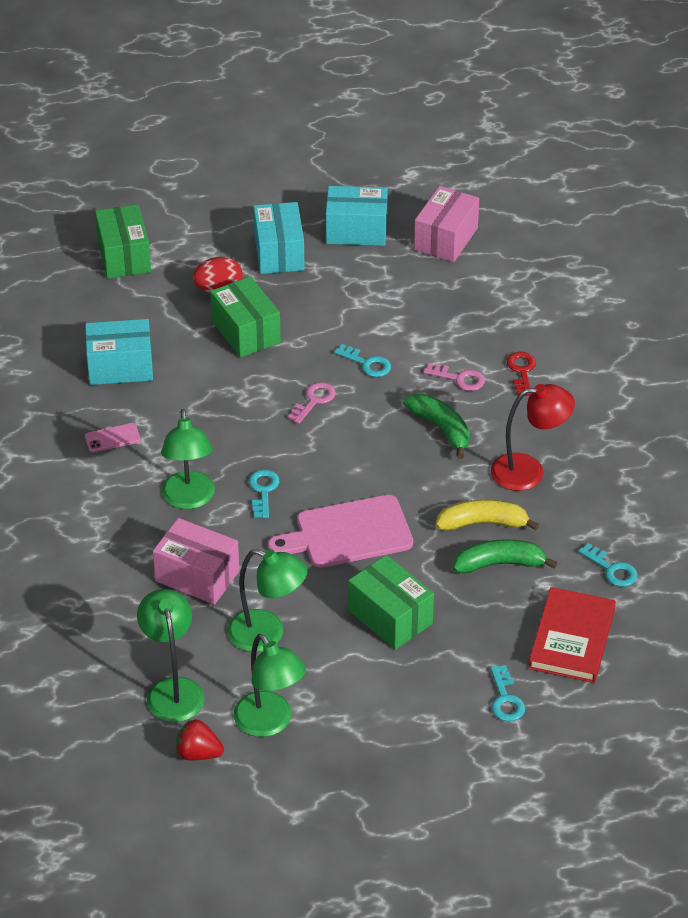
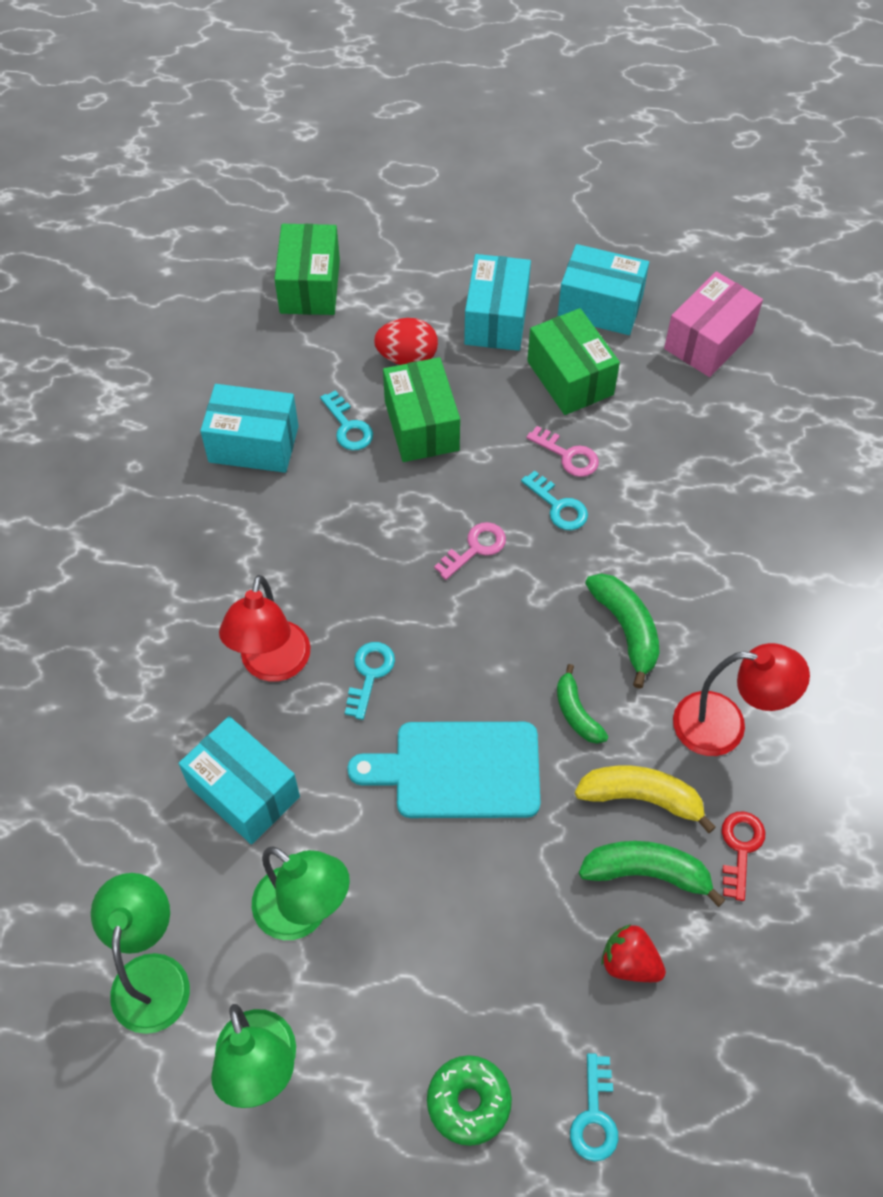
camera: 15 degrees right, 15 degrees up
pink phone [85,423,141,452] -> none
pink box [153,518,239,605] -> turquoise box [178,716,300,844]
green lamp [161,409,215,509] -> red lamp [219,575,310,682]
red strawberry [176,719,224,760] -> red strawberry moved to [601,924,666,982]
pink cutting board [268,495,413,568] -> turquoise cutting board [347,722,540,818]
green box [348,555,434,650] -> green box moved to [527,308,620,415]
pink key [423,363,485,391] -> pink key moved to [526,426,599,477]
red key [507,352,536,396] -> red key moved to [722,812,765,901]
red book [528,587,616,683] -> none
turquoise key [578,543,638,587] -> turquoise key moved to [320,390,373,450]
none -> green donut [427,1055,512,1146]
none -> green banana [557,664,609,744]

